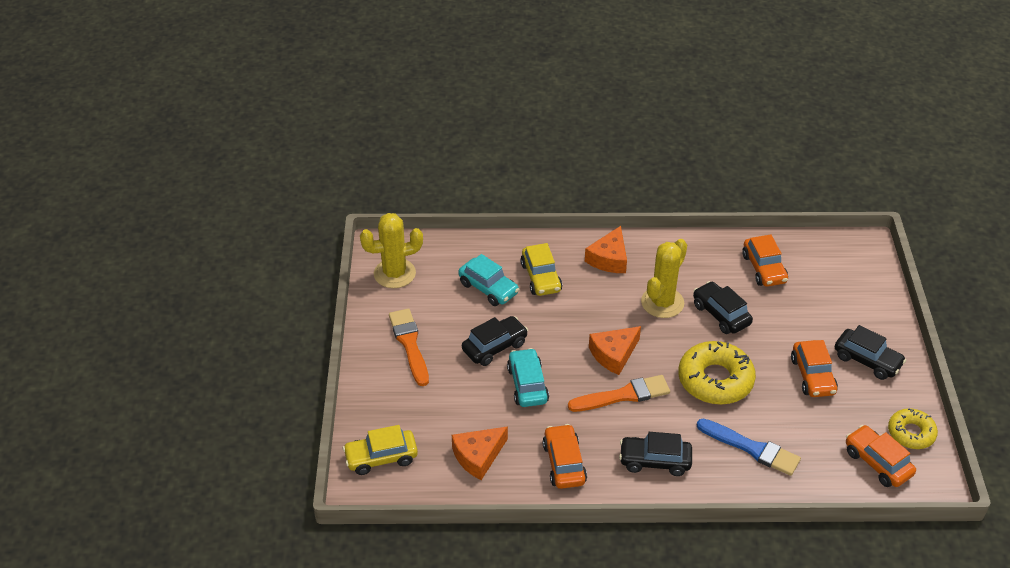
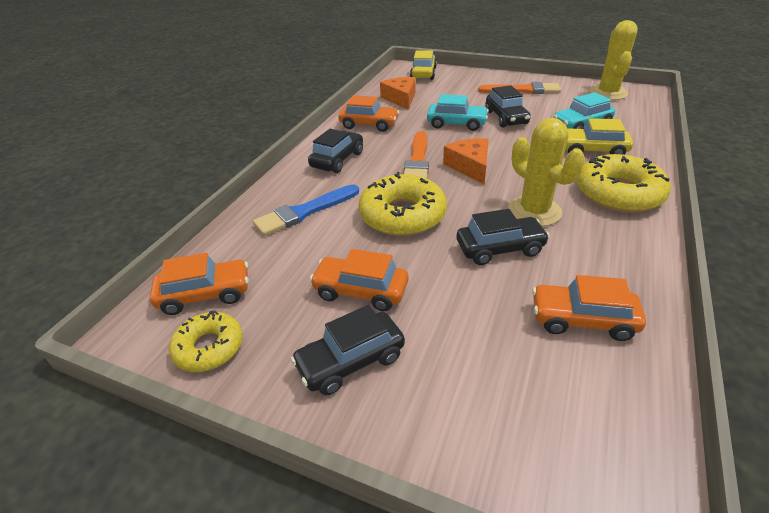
camera: 115 degrees right, 5 degrees down
orange cheese [585,226,627,273] -> yellow donut [577,154,671,213]

